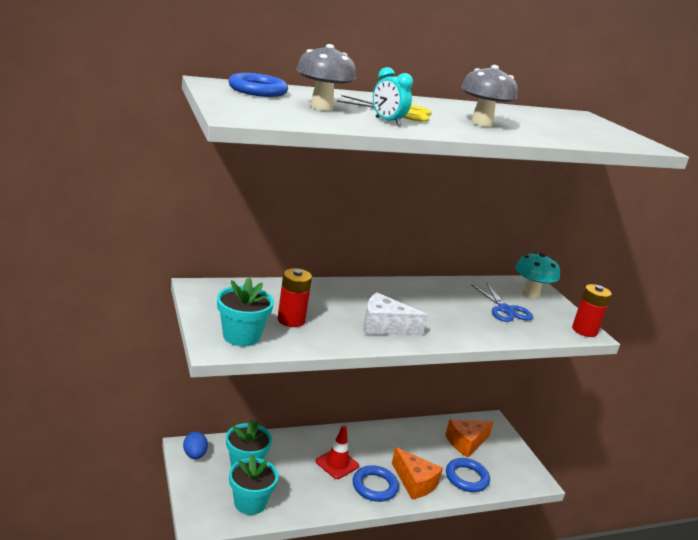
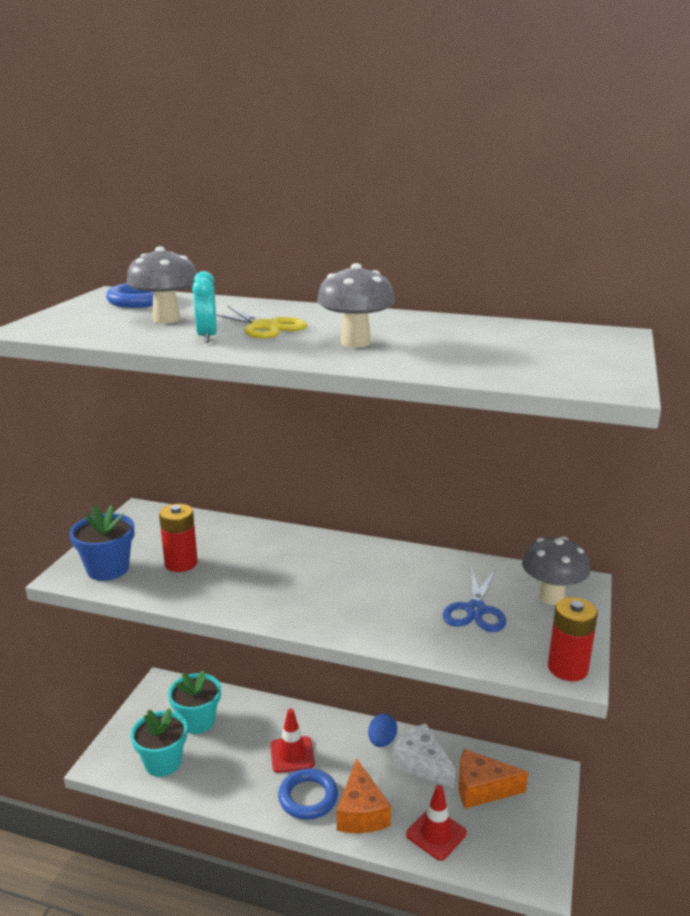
camera: 40 degrees right, 0 degrees up
blue egg [183,432,208,459] -> blue egg moved to [368,714,397,747]
turquoise flower pot [217,277,274,346] -> blue flower pot [69,505,134,581]
white cheese [364,292,427,336] -> white cheese moved to [392,723,456,788]
blue ring [446,458,490,492] -> red traffic cone [406,785,466,861]
turquoise mushroom [515,252,560,298] -> grey mushroom [522,536,590,605]

